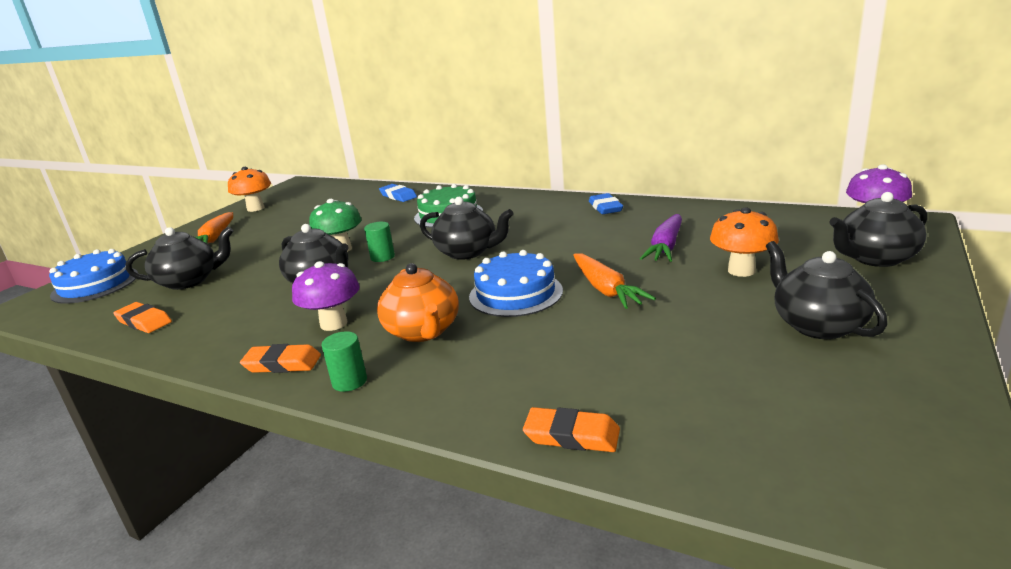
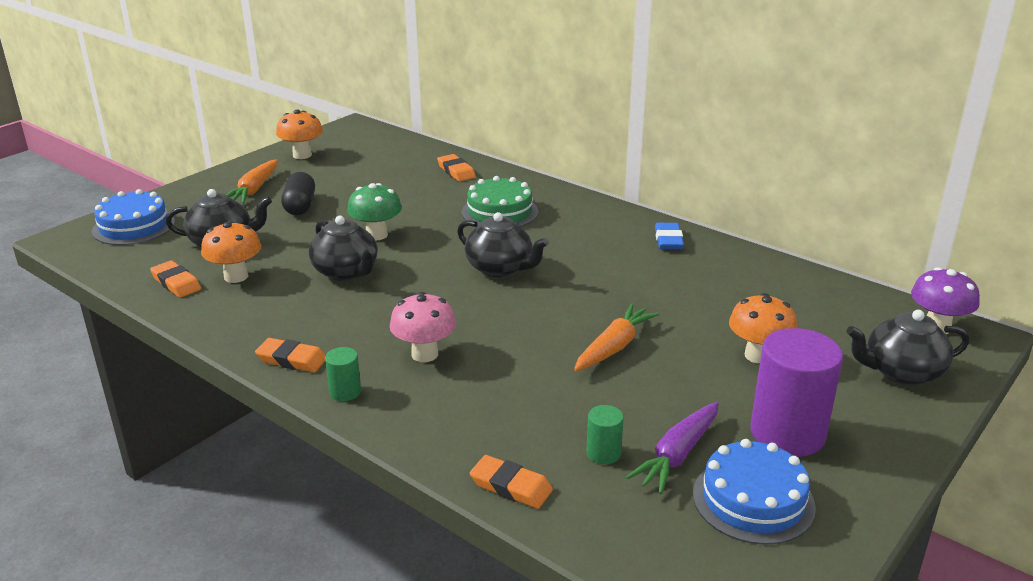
camera: 10 degrees right, 5 degrees up
purple mushroom [292,261,360,331] -> none
green cylinder [364,222,395,262] -> green cylinder moved to [586,405,624,464]
orange teapot [377,263,459,342] -> pink mushroom [390,292,456,362]
blue eraser [379,184,417,202] -> orange eraser [437,154,476,182]
blue cake [469,250,563,317] -> blue cake moved to [693,439,816,545]
orange carrot [573,253,656,309] -> orange carrot turned 135 degrees counterclockwise [574,304,659,371]
purple carrot [640,214,682,262] -> purple carrot moved to [626,402,719,494]
black teapot [766,241,887,339] -> purple cylinder [751,328,843,457]
none -> orange mushroom [201,221,261,283]
none -> black capsule [281,172,315,215]

